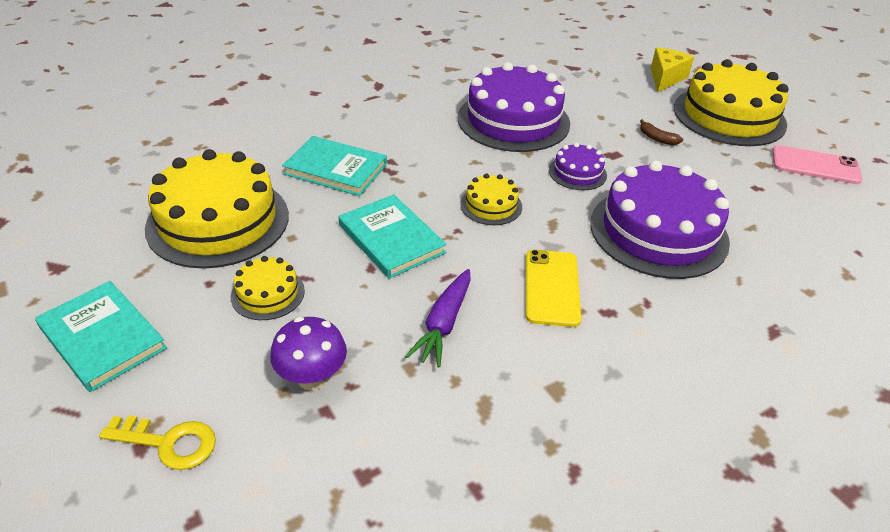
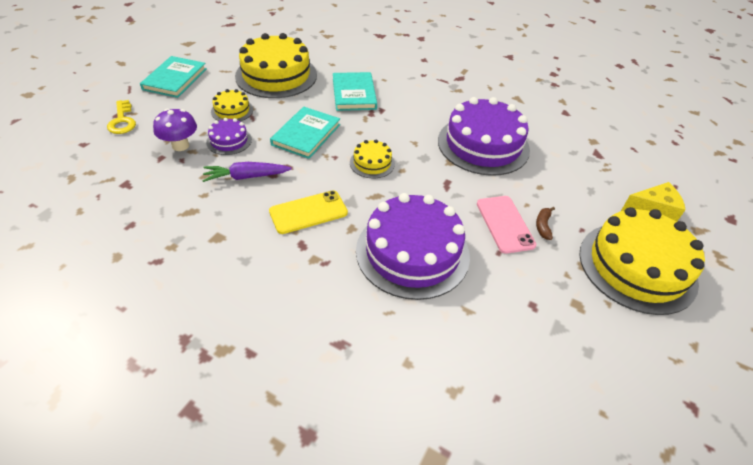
camera: 60 degrees right, 5 degrees up
purple cake [549,143,607,190] -> purple cake moved to [206,118,252,155]
pink phone [772,145,862,184] -> pink phone moved to [477,196,536,254]

